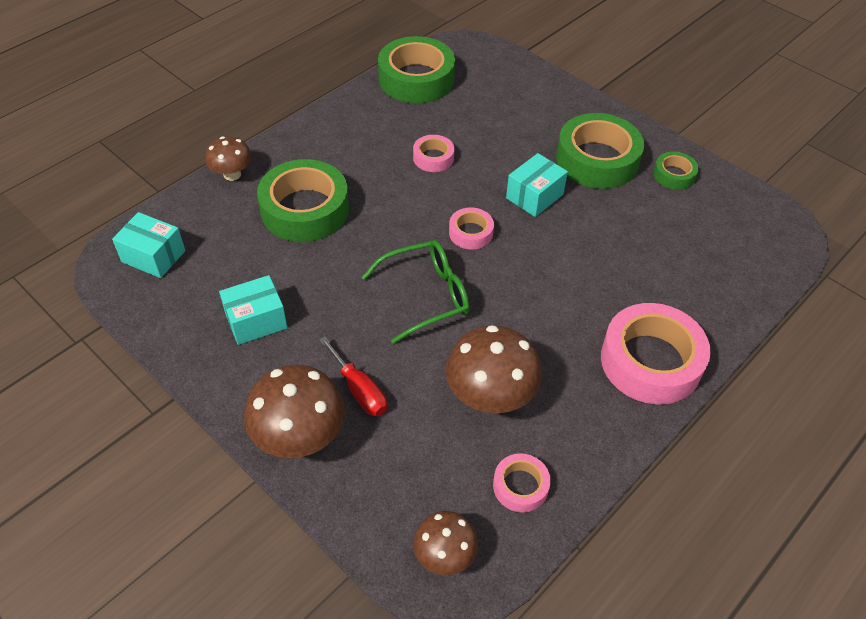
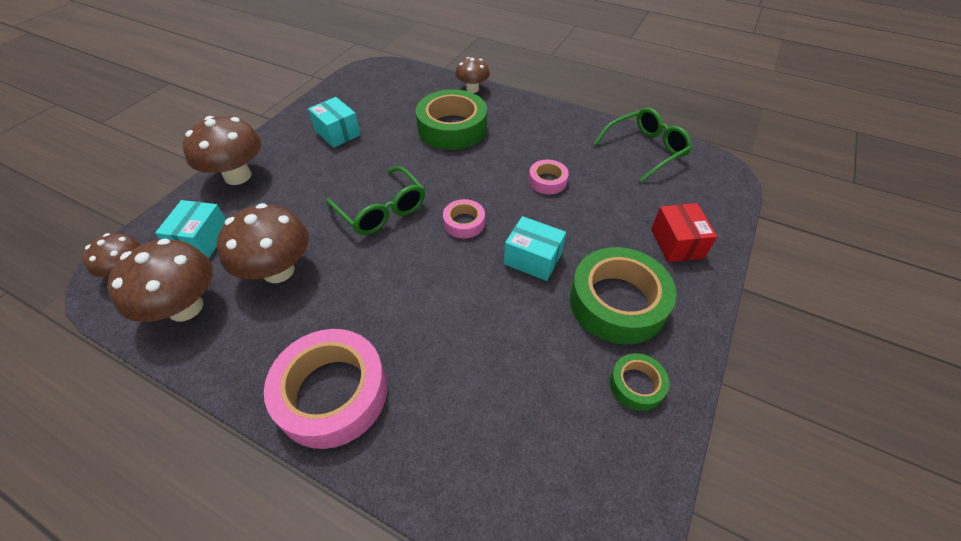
camera: 75 degrees right, 0 degrees up
turquoise box [112,212,185,278] -> turquoise box moved to [155,200,226,259]
red screwdriver [319,336,387,416] -> none
green tape [378,36,455,103] -> green glasses [594,107,692,182]
pink tape [493,453,551,512] -> brown mushroom [107,239,213,322]
none -> red box [651,203,717,262]

